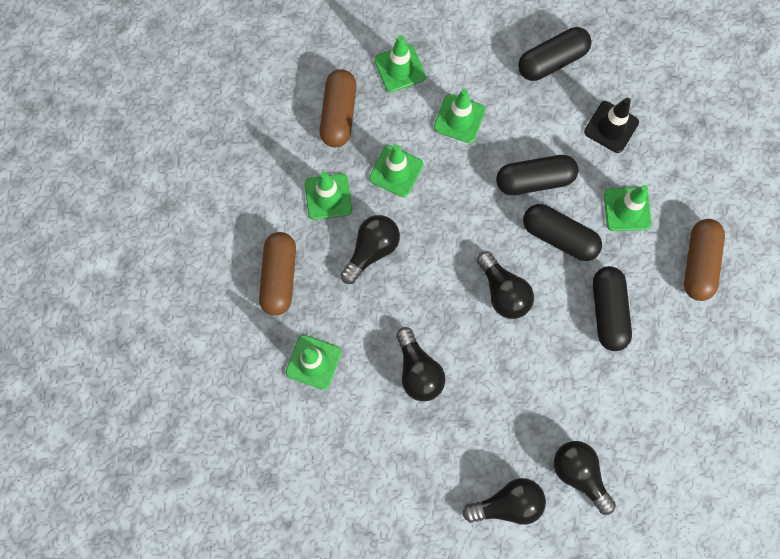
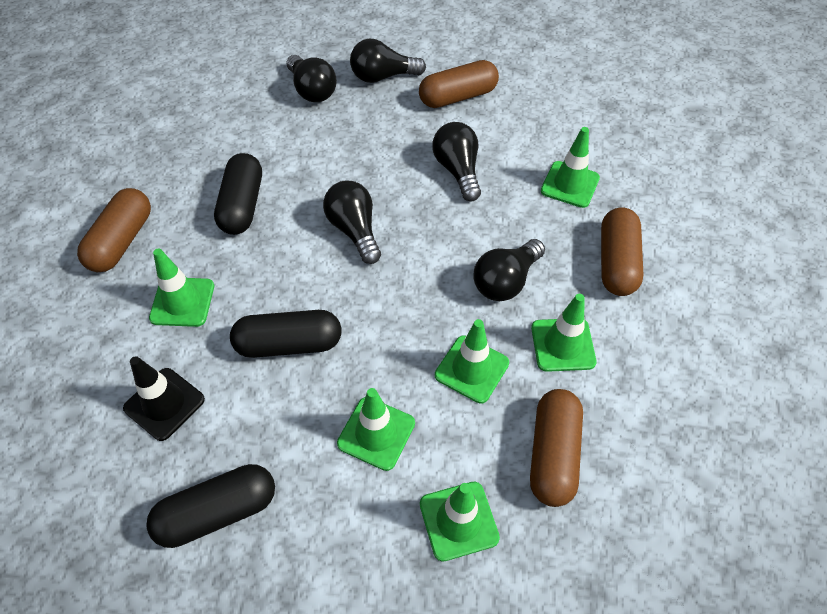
camera: 175 degrees left, 20 degrees down
black capsule [523,204,602,261] -> none
none -> brown capsule [419,60,499,108]

